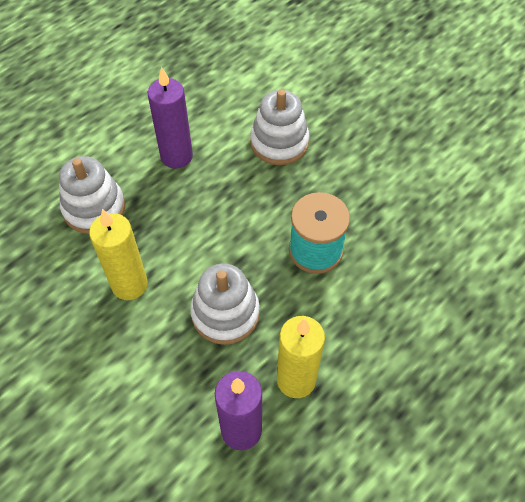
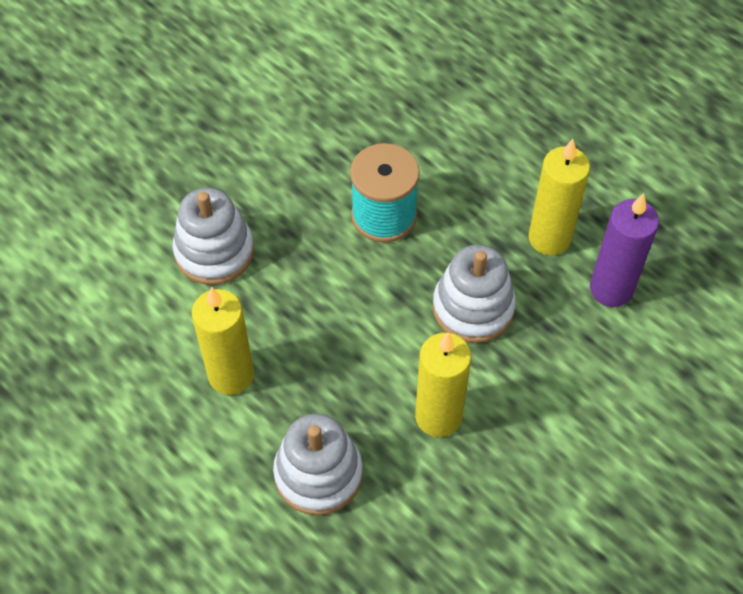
camera: 90 degrees left, 0 degrees up
purple candle [148,67,193,169] -> yellow candle [192,287,254,395]

